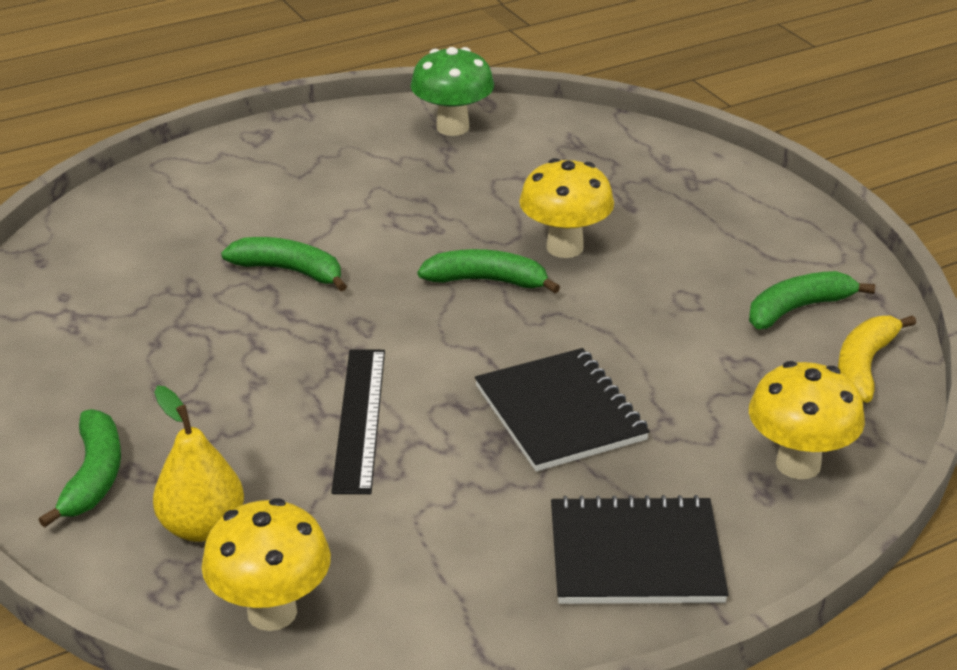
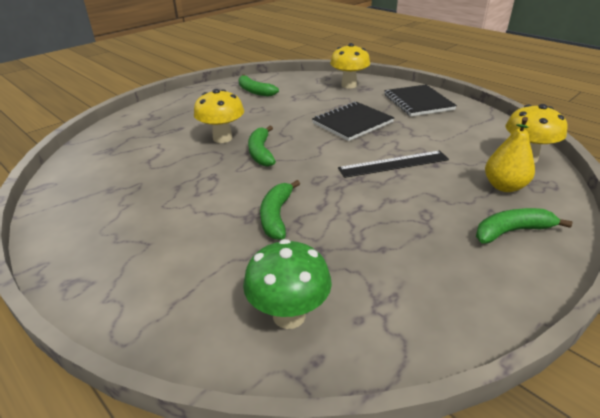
camera: 105 degrees left, 0 degrees up
green mushroom [410,47,494,136] -> green mushroom moved to [243,239,332,329]
yellow banana [838,315,916,403] -> none

